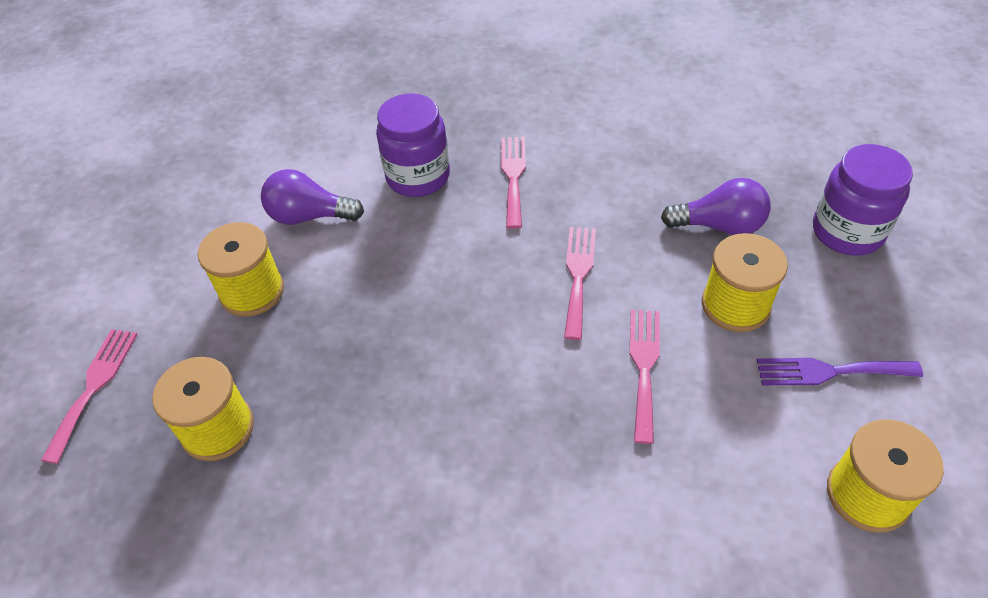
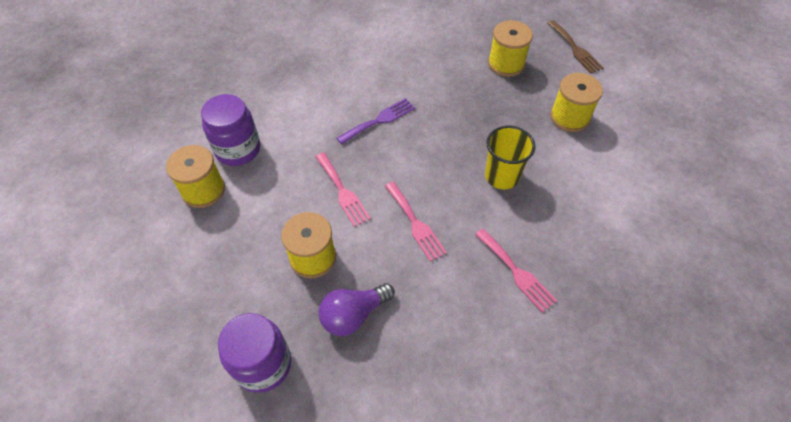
camera: 140 degrees right, 5 degrees up
pink fork [41,329,138,464] -> brown fork [547,20,604,73]
purple light bulb [261,169,364,225] -> none
purple jar [376,93,450,197] -> purple jar moved to [201,94,260,166]
purple fork [757,358,923,385] -> purple fork moved to [337,98,415,144]
none -> yellow cup [485,126,536,189]

